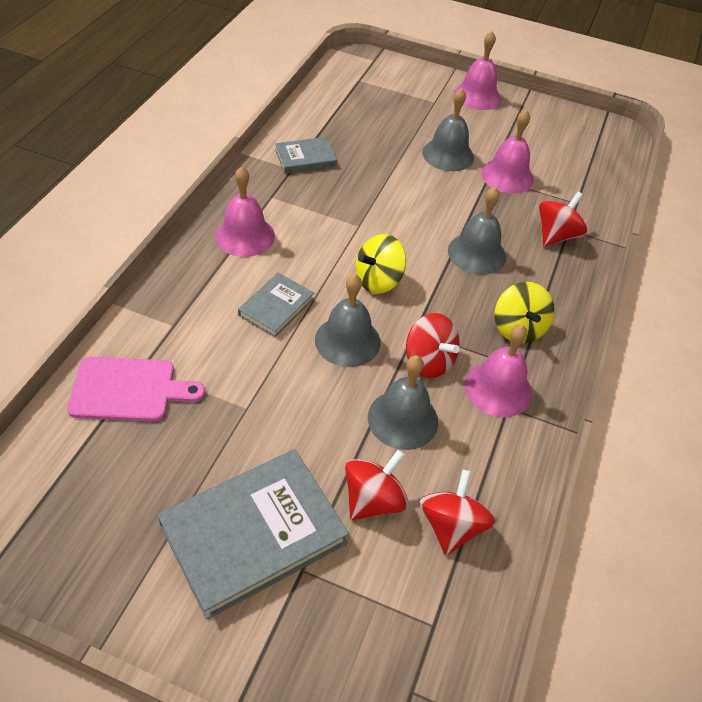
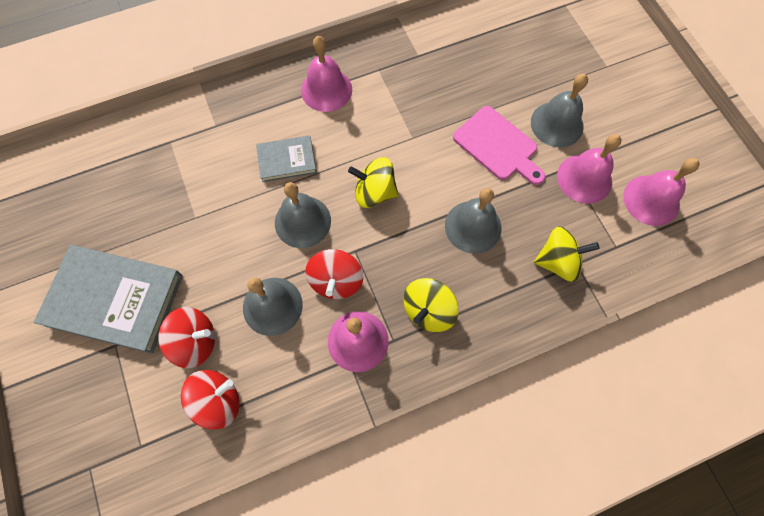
camera: 50 degrees right, 20 degrees up
pink cutting board [67,356,205,422] -> pink cutting board moved to [453,106,545,185]
grey book [275,137,337,174] -> none
pink bell [454,31,501,110] -> pink bell moved to [623,158,700,226]
red spinning top [538,192,587,247] -> yellow spinning top [534,226,599,282]

